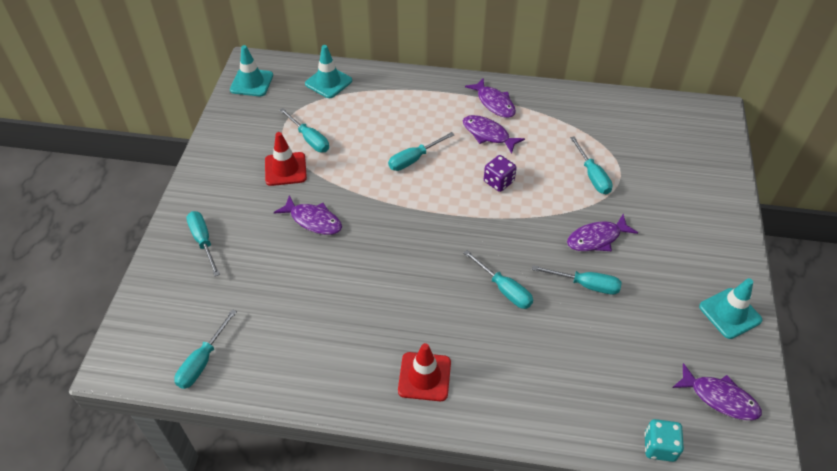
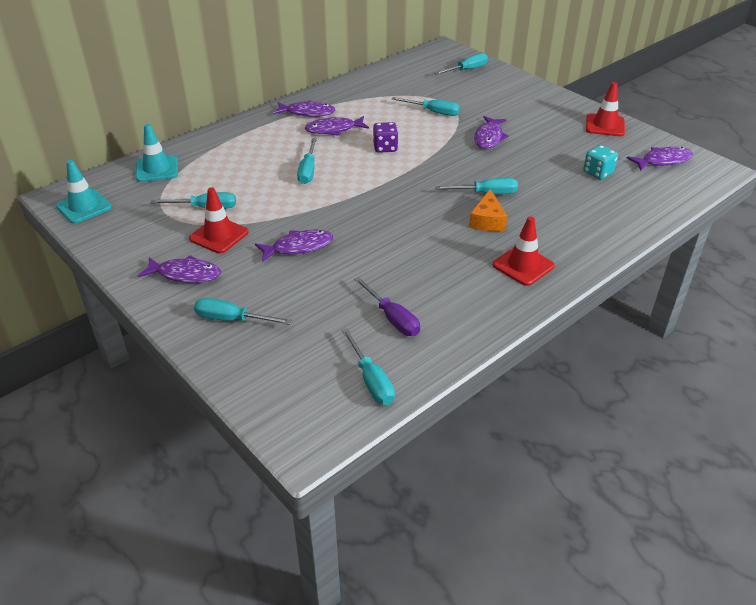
camera: 50 degrees left, 10 degrees down
turquoise screwdriver [532,265,622,295] -> turquoise screwdriver moved to [434,53,488,75]
turquoise dice [644,419,684,462] -> turquoise dice moved to [583,145,618,180]
turquoise traffic cone [699,278,762,339] -> red traffic cone [586,82,625,136]
none -> purple fish [138,255,221,283]
none -> purple screwdriver [354,277,420,336]
none -> orange cheese [469,189,507,231]

